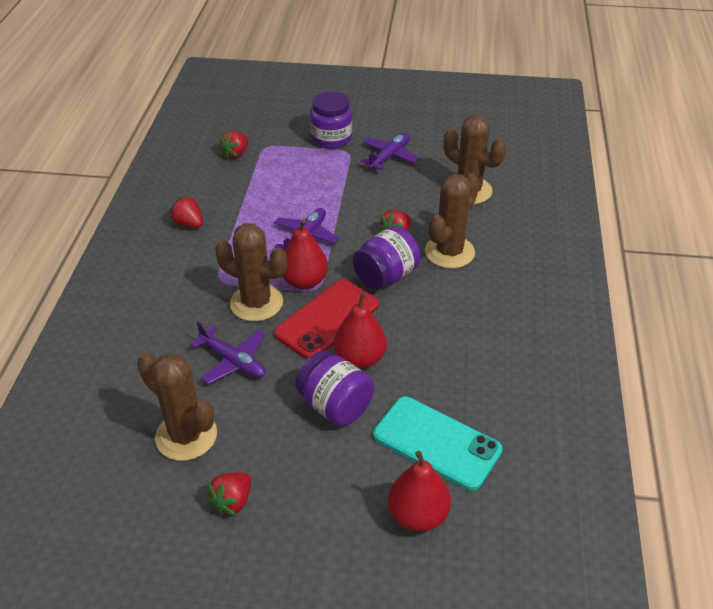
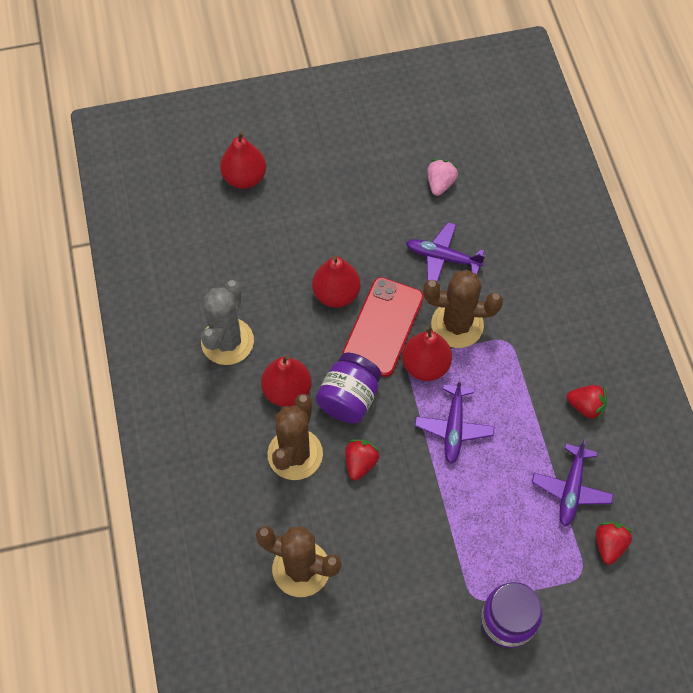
camera: 160 degrees right, 20 degrees up
brown cactus [137,353,217,461] -> pink strawberry [427,159,458,196]
red strawberry [207,472,251,516] -> none
purple jar [295,350,374,426] -> none
purple plane [361,133,420,170] -> purple plane moved to [532,439,614,527]
turquoise phone [373,397,502,491] -> none
none -> grey cactus [201,280,254,365]
none -> red pear [261,355,312,407]

